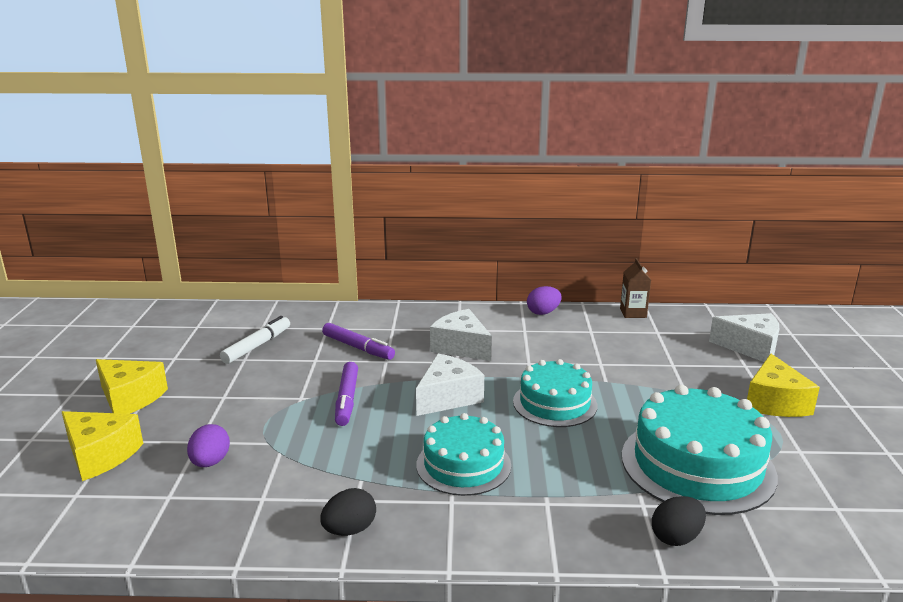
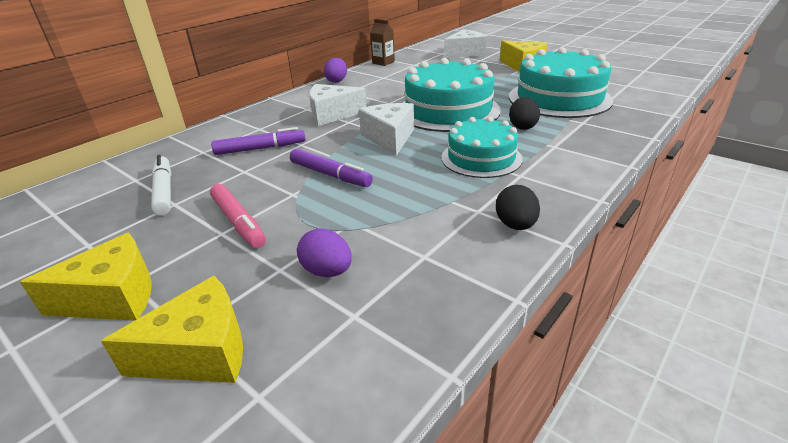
camera: 50 degrees left, 10 degrees up
turquoise cake [513,359,597,427] -> turquoise cake [403,58,501,132], size x1.57
black egg [652,496,706,546] -> black egg moved to [509,97,540,130]
none -> pink marker [210,184,266,248]

